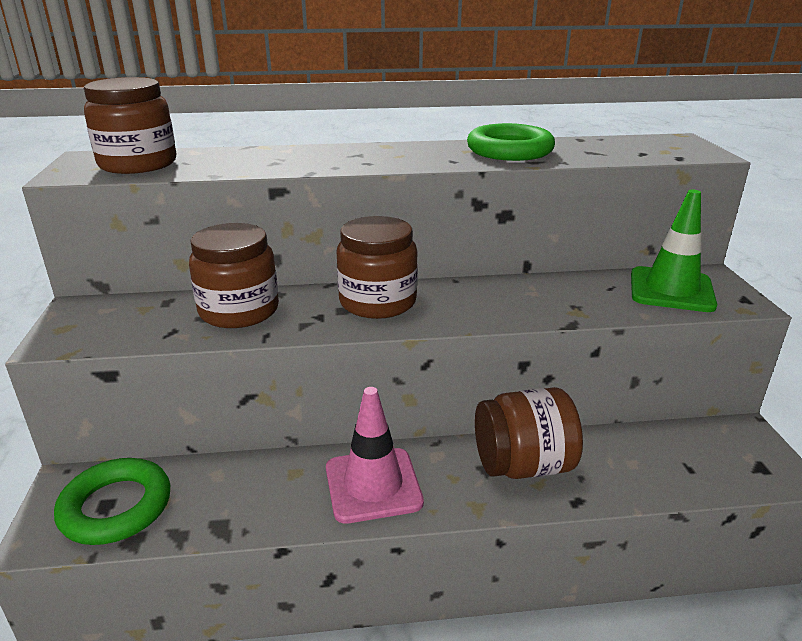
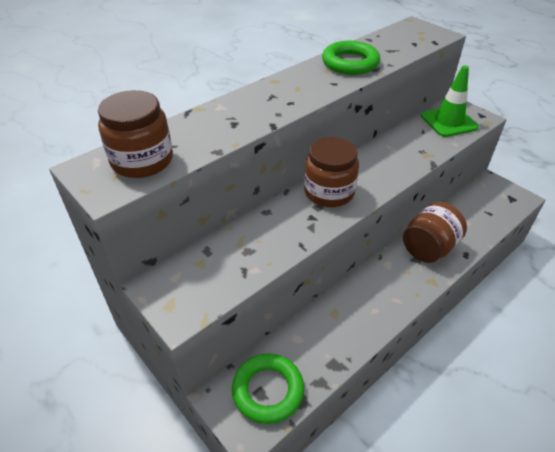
camera: 35 degrees left, 15 degrees up
brown jar [189,223,279,328] -> none
pink traffic cone [326,387,424,524] -> none

